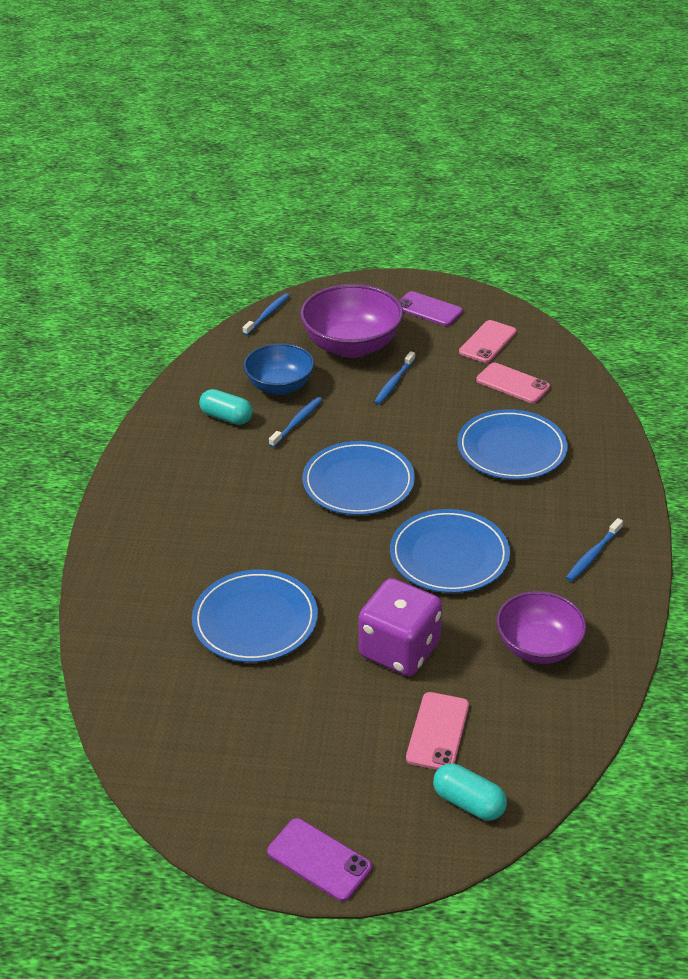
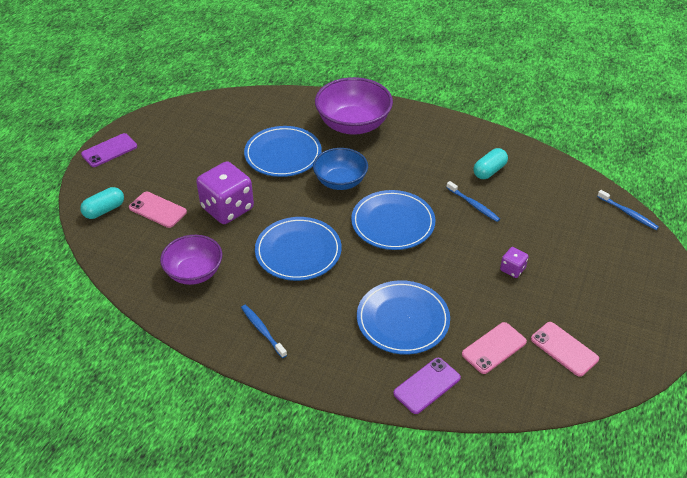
camera: 105 degrees right, 5 degrees up
blue bowl [243,343,315,395] -> blue bowl moved to [313,148,368,190]
purple bowl [300,284,404,358] -> purple bowl moved to [315,77,393,135]
blue toothbrush [374,351,415,405] -> purple dice [500,247,529,278]
purple phone [399,291,463,326] -> purple phone moved to [393,358,461,414]

